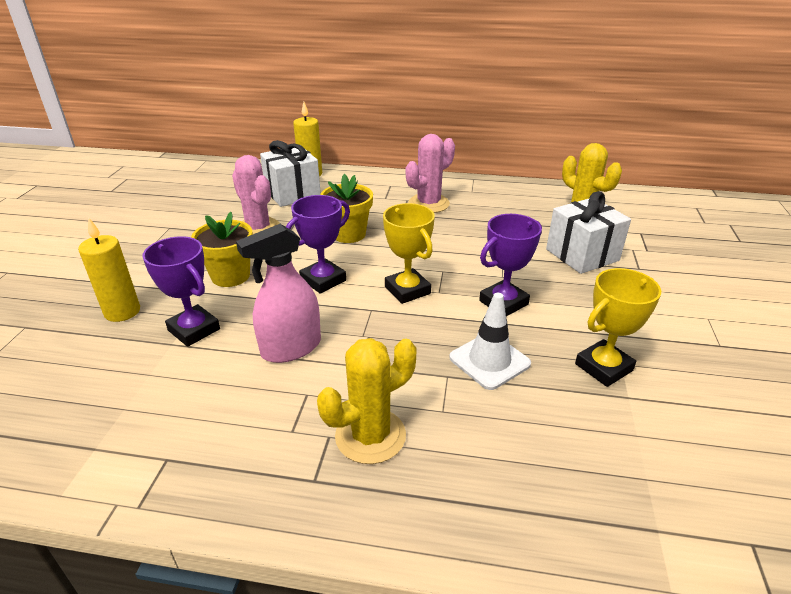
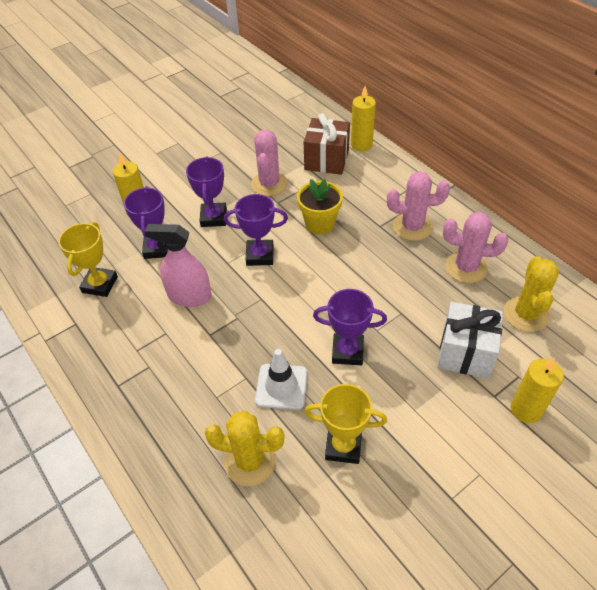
camera: 45 degrees right, 15 degrees up
yellow flower pot [191,212,253,287] -> purple trophy [186,156,227,227]
white gift [260,140,321,207] -> brown gift [304,113,350,175]
yellow cactus [317,338,416,464] -> yellow cactus moved to [205,411,285,486]
yellow trophy [383,203,435,304] -> yellow trophy moved to [58,222,118,297]
none -> pink cactus [443,212,508,283]
none -> yellow candle [511,357,564,423]

